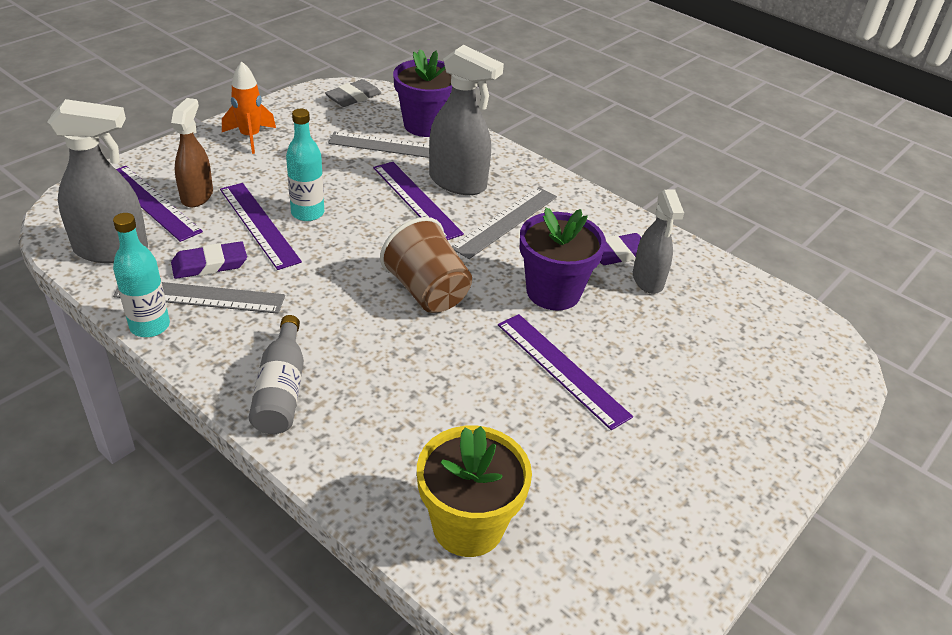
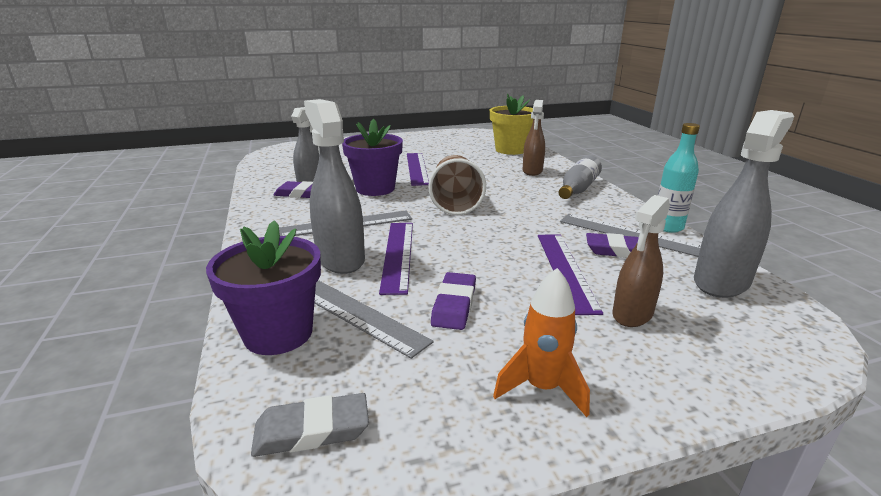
camera: 145 degrees left, 15 degrees down
grey spray bottle [47,99,148,263] -> grey spray bottle turned 105 degrees clockwise [694,110,794,298]
purple ruler [116,166,203,242] -> none
turquoise bottle [286,109,324,221] -> none
none -> purple eraser [431,272,476,330]
none -> brown spray bottle [523,100,545,176]

